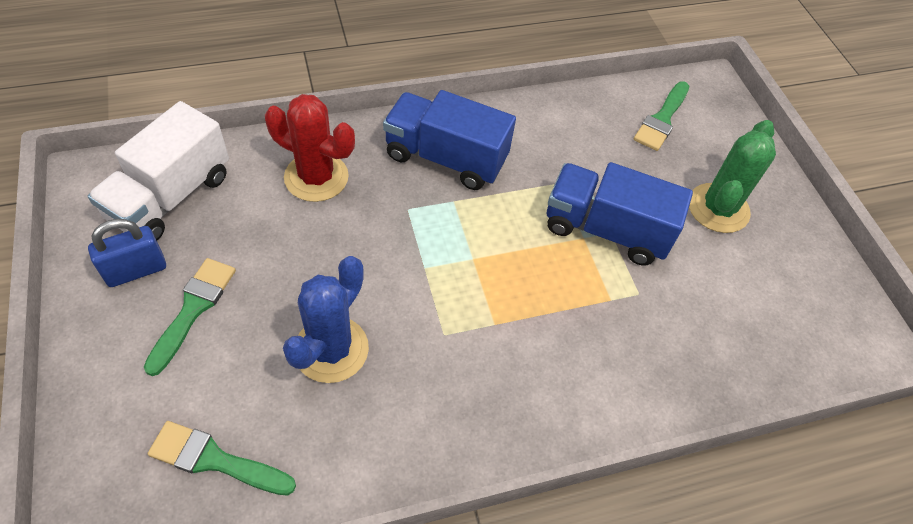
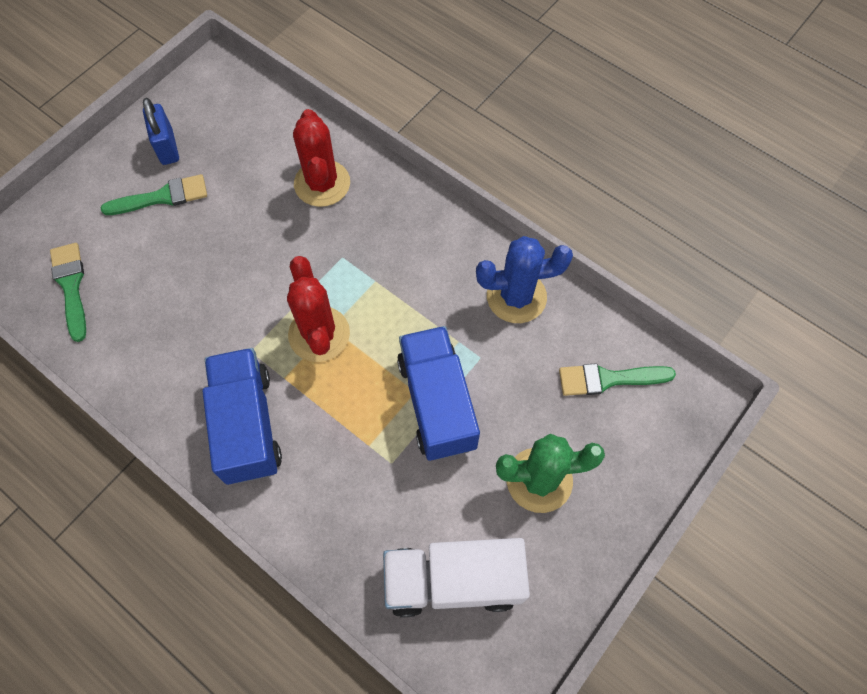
camera: 60 degrees right, 10 degrees up
white truck [88,101,229,240] -> white truck moved to [383,538,530,617]
blue padlock [88,219,166,287] -> blue padlock turned 45 degrees clockwise [143,98,179,165]
blue cactus [283,256,369,383] -> blue cactus moved to [476,236,573,323]
blue truck [383,90,516,190] -> blue truck moved to [203,348,282,485]
none -> red cactus [287,256,350,362]

